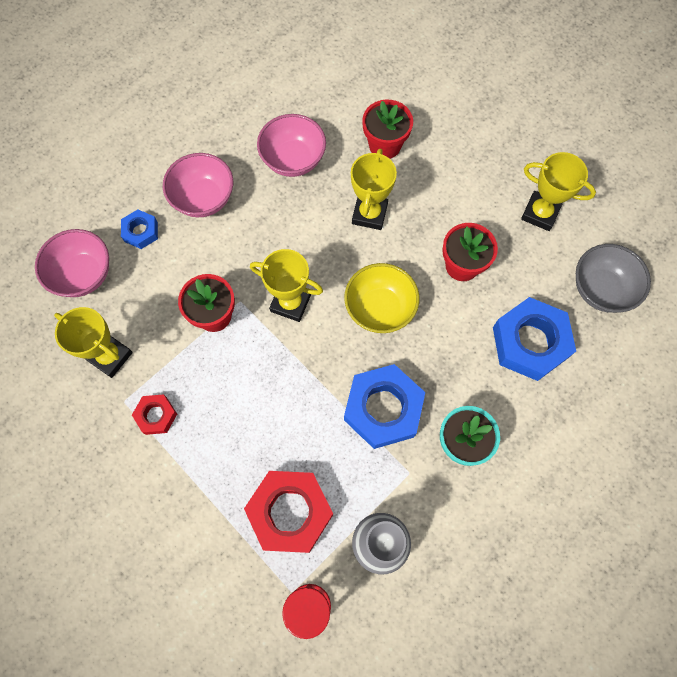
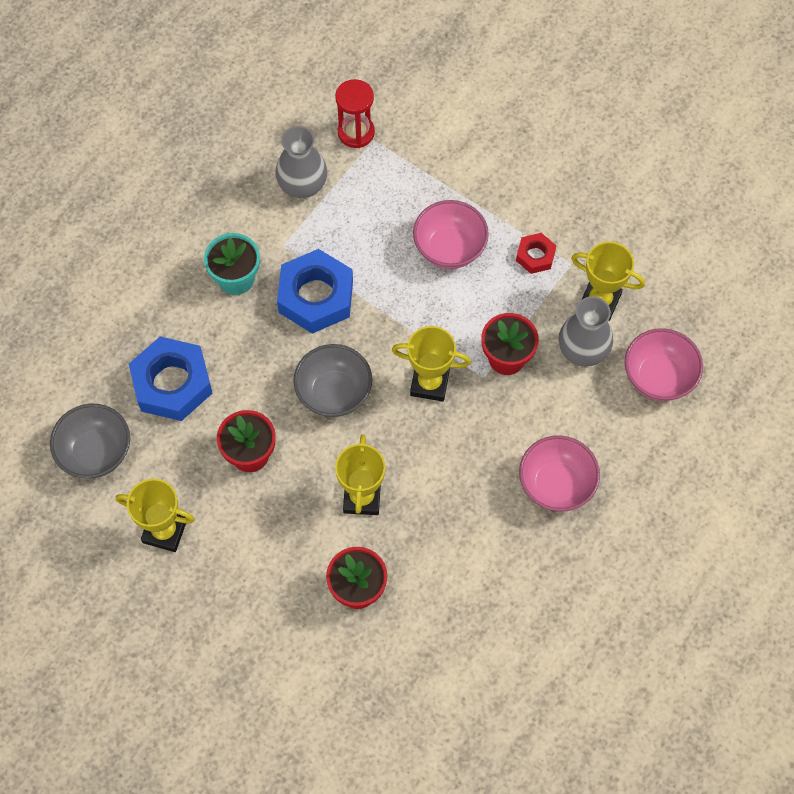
camera: 170 degrees right, 5 degrees down
blue nut [121,209,158,249] -> none
red nut [244,471,333,553] -> none
pink bowl [257,114,326,177] -> pink bowl moved to [413,200,489,269]
yellow bowl [344,263,419,333] -> grey bowl [294,344,372,417]
none -> grey vase [559,296,613,366]

